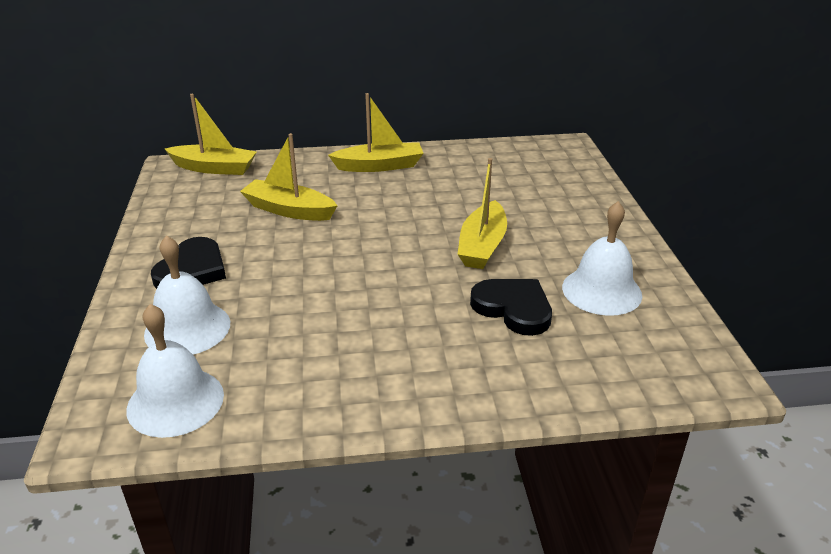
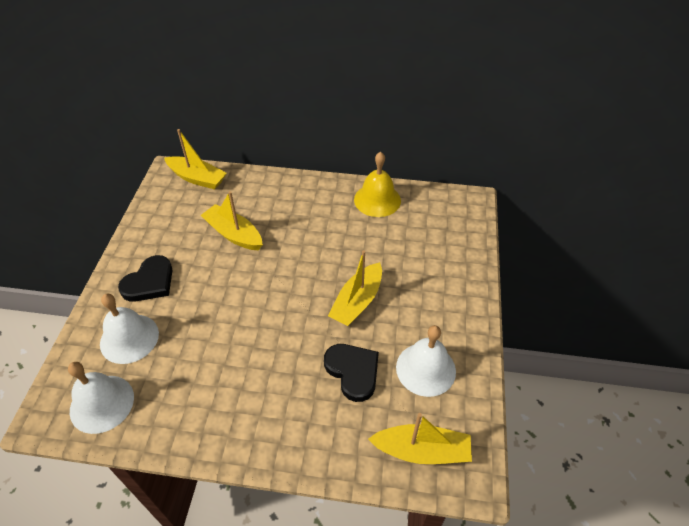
camera: 15 degrees right, 15 degrees up
yellow boat [328,93,424,172] -> yellow boat moved to [368,413,472,464]
none -> yellow bell [354,152,401,217]

